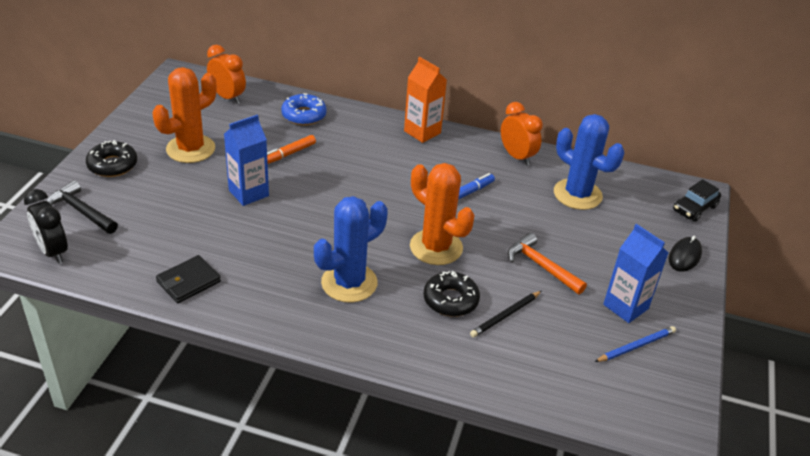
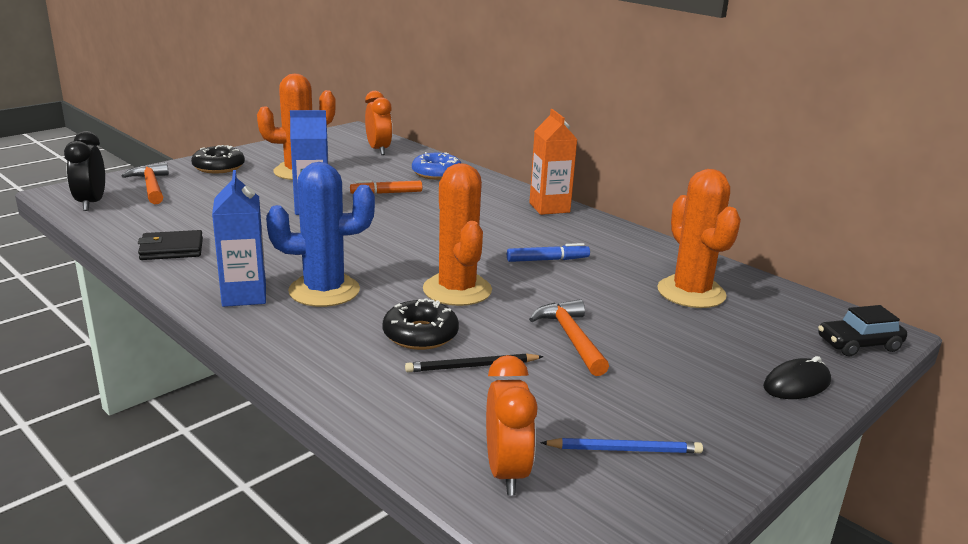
camera: 30 degrees right, 15 degrees down
black hammer [47,180,118,234] -> orange hammer [122,162,169,204]
orange clock [501,102,543,166] -> orange clock moved to [486,355,538,495]
blue cactus [554,114,624,210] -> orange cactus [657,169,741,308]
blue carton [603,224,668,323] -> blue carton moved to [212,170,266,307]

